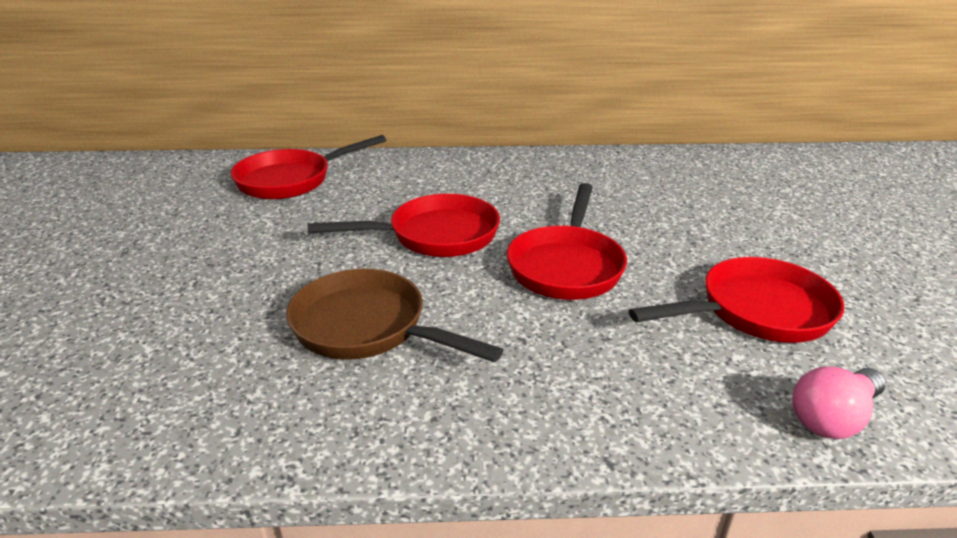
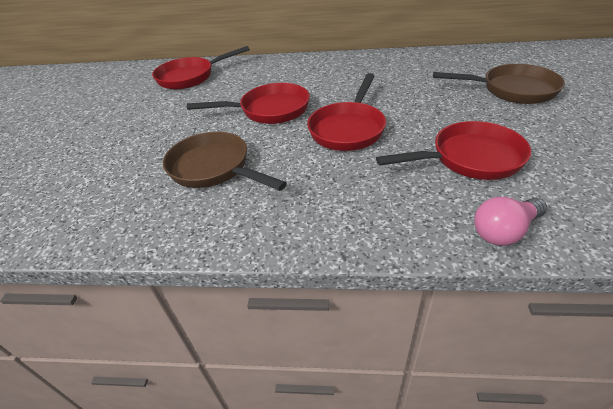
camera: 10 degrees right, 10 degrees up
none -> brown pan [433,64,565,104]

